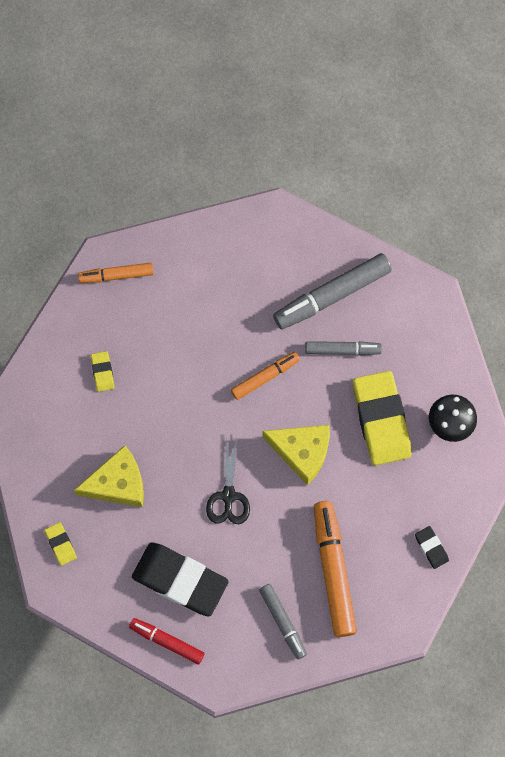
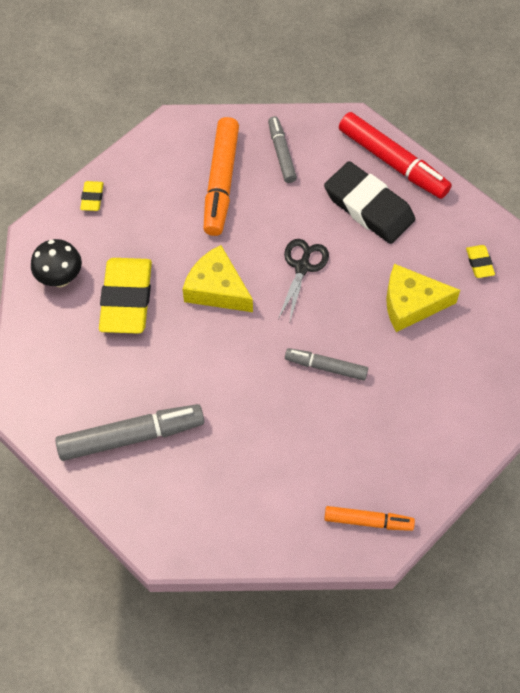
camera: 165 degrees left, 10 degrees down
yellow eraser [91,351,115,392] -> yellow eraser moved to [80,181,104,211]
red marker [129,618,205,665] -> red marker [339,112,452,199], size x1.71
orange marker [231,352,300,400] -> none
grey marker [305,341,382,356] -> grey marker moved to [285,348,368,381]
black eraser [415,526,449,569] -> none

